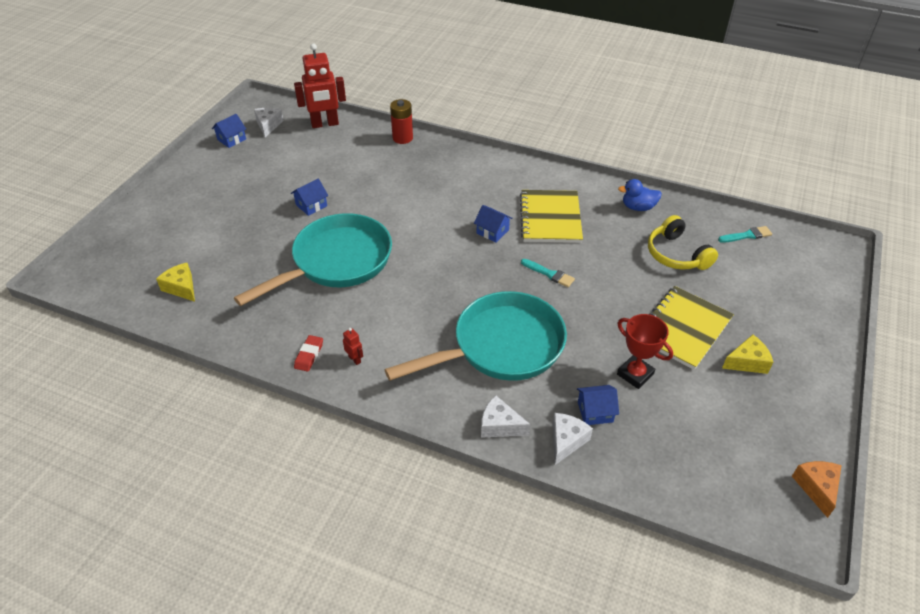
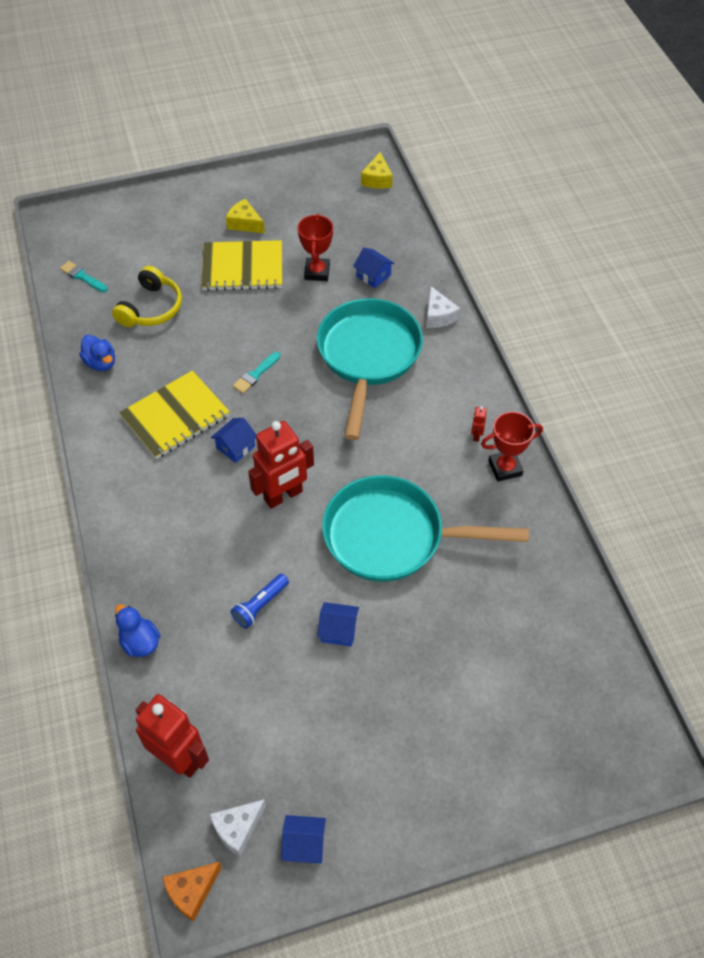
camera: 130 degrees left, 10 degrees up
yellow cheese [156,263,195,302] -> yellow cheese moved to [361,152,393,189]
red eraser [294,335,323,372] -> red trophy [481,412,543,482]
turquoise pan [384,291,567,381] -> turquoise pan turned 75 degrees clockwise [317,298,423,440]
red battery [390,99,413,144] -> blue duck [115,604,160,657]
blue house [474,205,513,243] -> blue house turned 45 degrees clockwise [211,418,257,463]
turquoise brush [521,259,575,287] -> turquoise brush turned 135 degrees counterclockwise [233,352,280,394]
white cheese [553,413,593,465] -> none
orange cheese [792,461,842,518] -> orange cheese moved to [162,862,222,922]
none -> blue flashlight [231,574,289,629]
none -> red robot [248,421,314,509]

